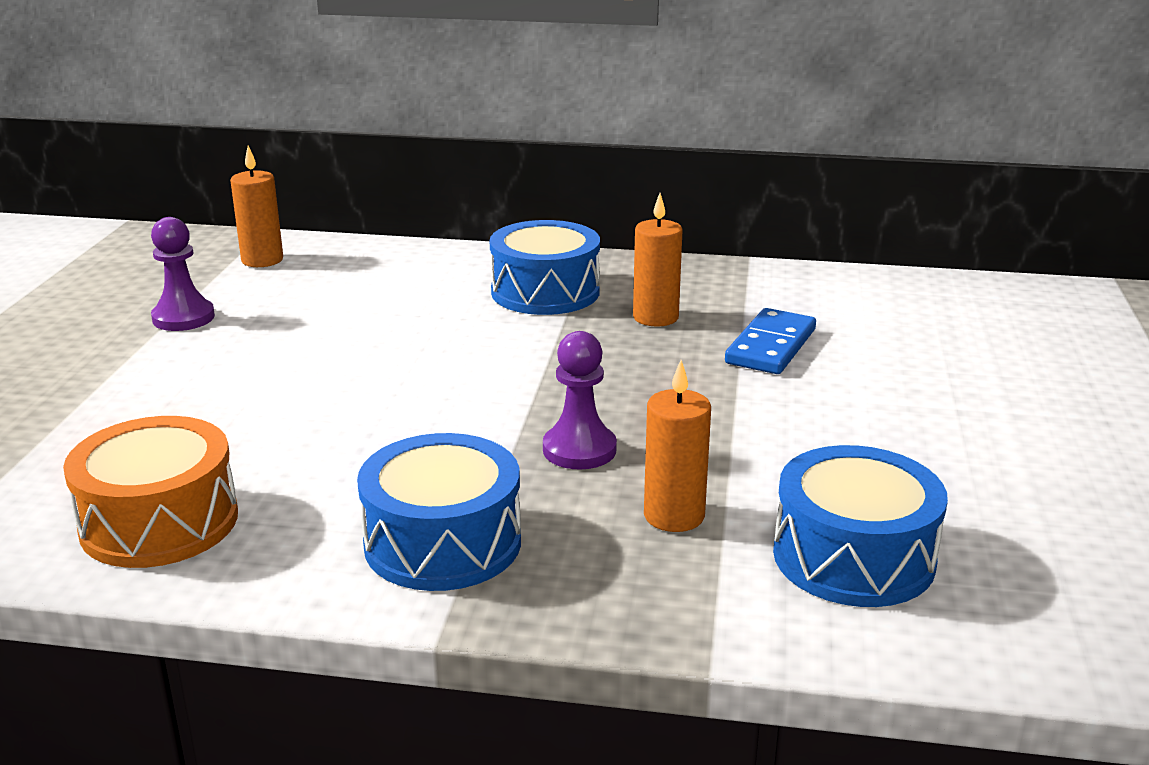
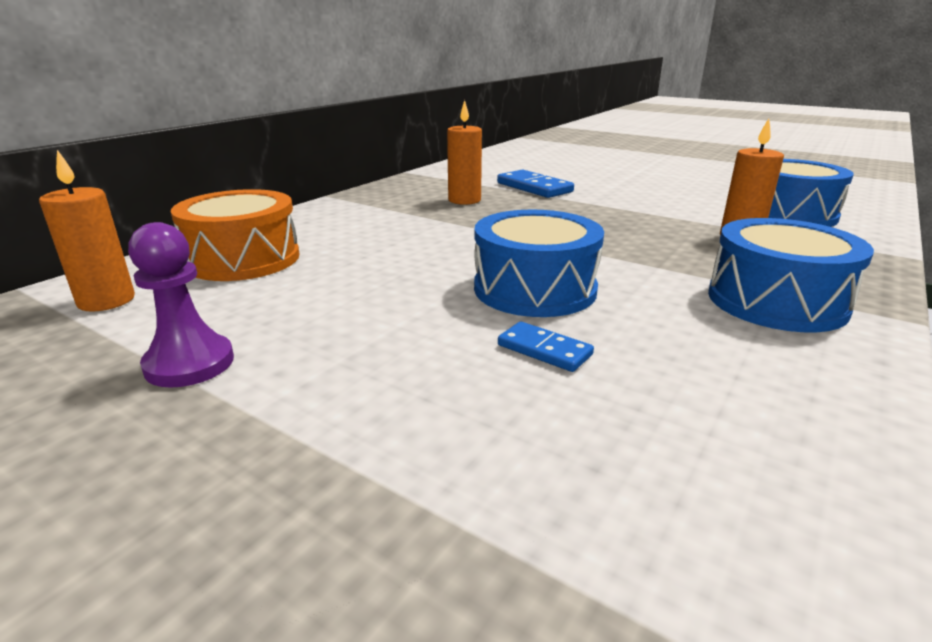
camera: 65 degrees left, 0 degrees up
orange drum [63,416,238,568] -> orange drum moved to [171,189,299,281]
blue drum [490,220,600,315] -> blue drum moved to [474,210,604,317]
purple pawn [543,331,617,470] -> none
none -> blue domino [498,321,594,372]

